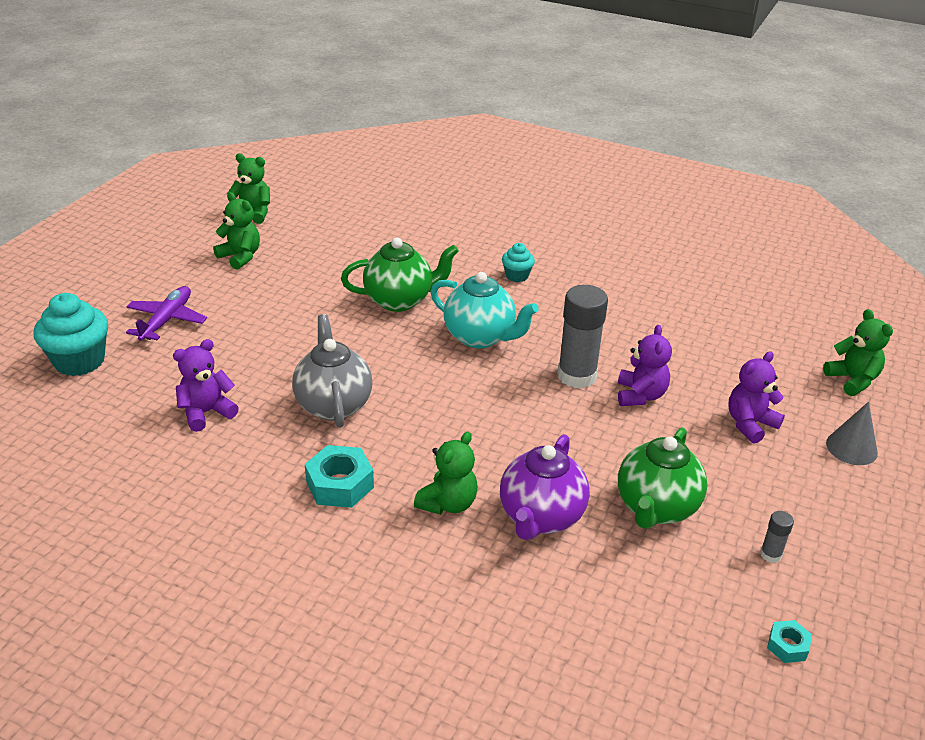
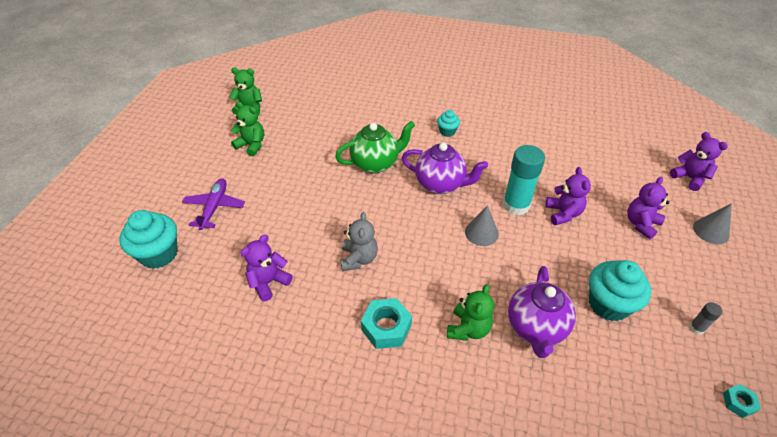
camera: 10 degrees left, 10 degrees up
grey teapot [292,314,372,428] -> grey teddy bear [340,212,378,271]
turquoise teapot [430,272,539,348] -> purple teapot [402,143,488,194]
grey glue stick [557,285,608,388] -> turquoise glue stick [503,145,545,215]
green teapot [618,427,707,529] -> turquoise cupcake [589,260,651,321]
green teddy bear [823,309,893,396] -> purple teddy bear [670,132,728,191]
none -> grey cone [465,205,499,246]

